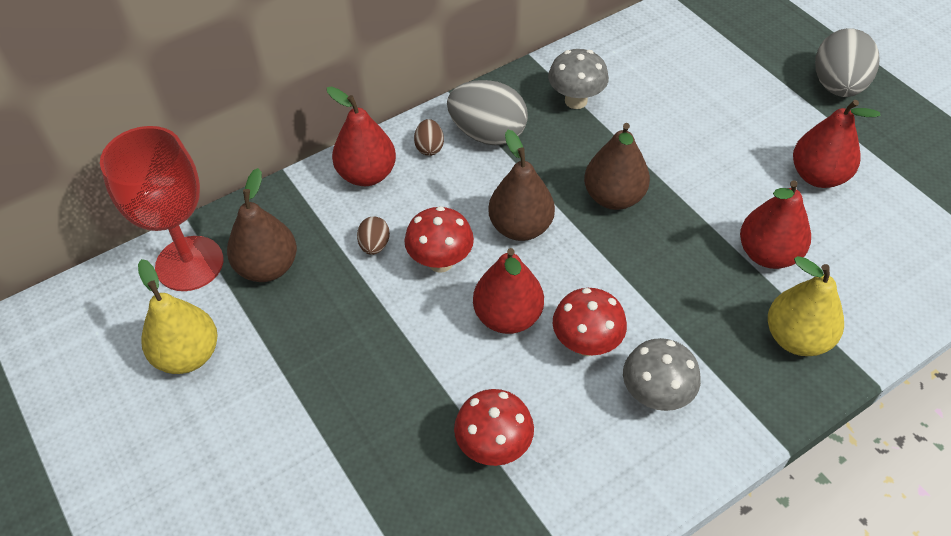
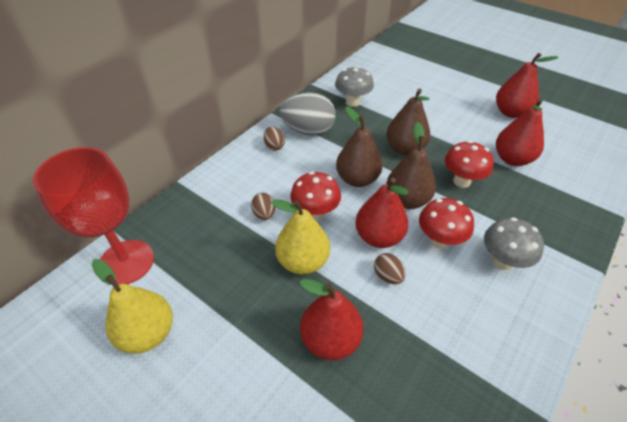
camera: 20 degrees left, 5 degrees down
brown pear [227,168,297,282] -> brown pear moved to [387,122,436,209]
red pear [327,86,396,186] -> red pear moved to [300,279,364,360]
red mushroom [454,389,534,466] -> red mushroom moved to [445,141,494,188]
yellow pear [768,256,844,356] -> yellow pear moved to [271,200,330,274]
grey egg [815,28,879,97] -> none
none -> brown egg [374,253,405,284]

